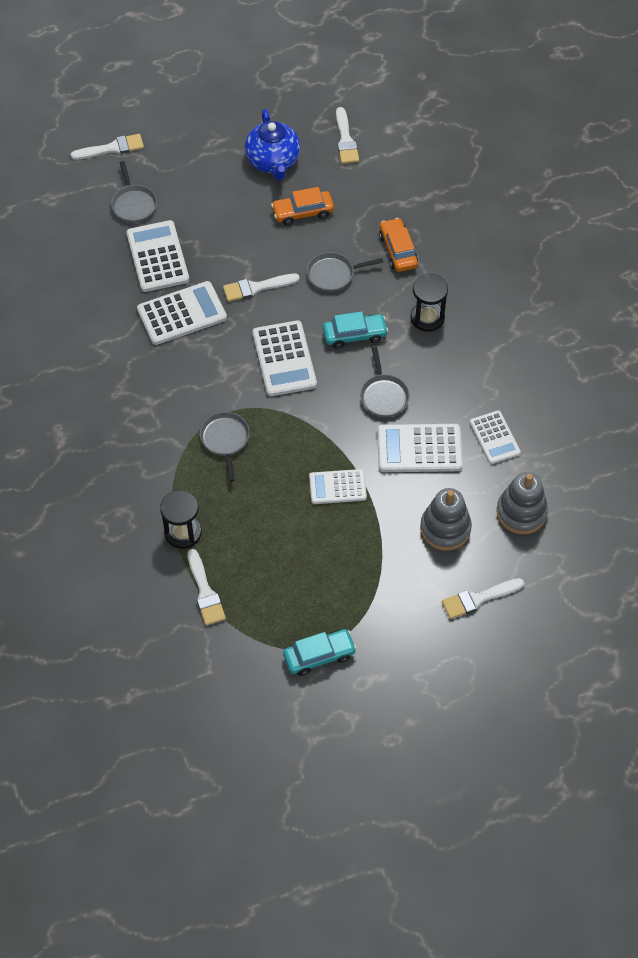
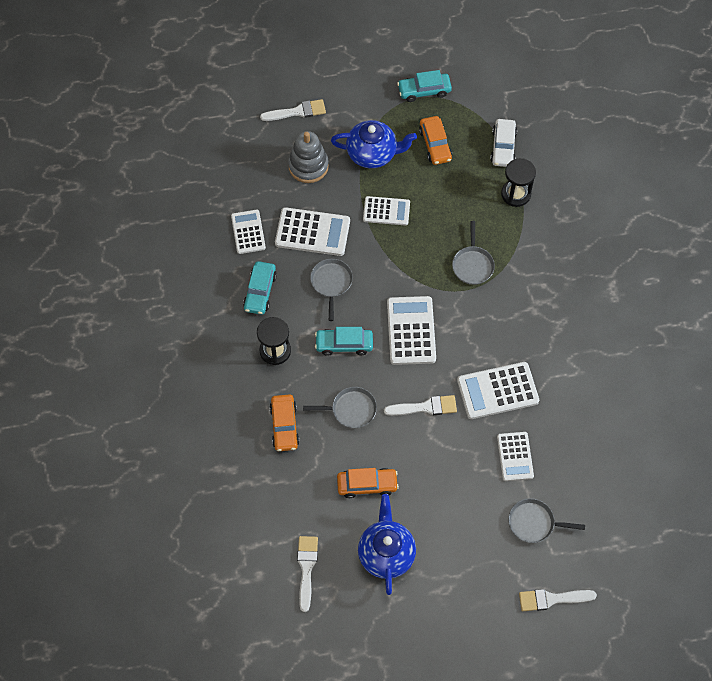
camera: 170 degrees left, 5 degrees up
grey pan [111,161,157,223] -> grey pan turned 75 degrees counterclockwise [508,498,585,543]
white calculator [126,220,189,292] -> white calculator [497,432,534,481], size x0.65
white brush [187,549,226,626] -> white car [490,119,517,167]
grey stacking toy [496,472,548,534] -> none
none -> turquoise car [243,261,277,315]
none -> blue teapot [331,120,417,168]
none -> orange car [419,116,452,165]

